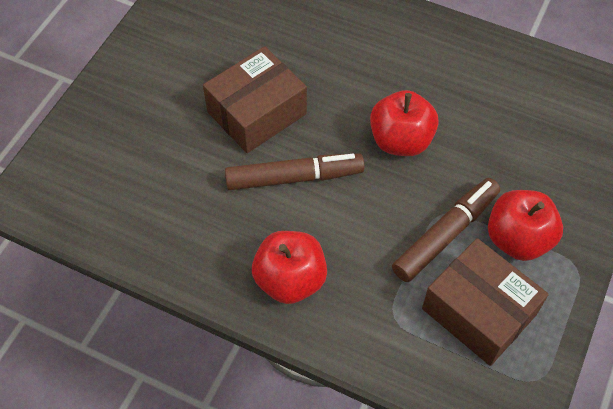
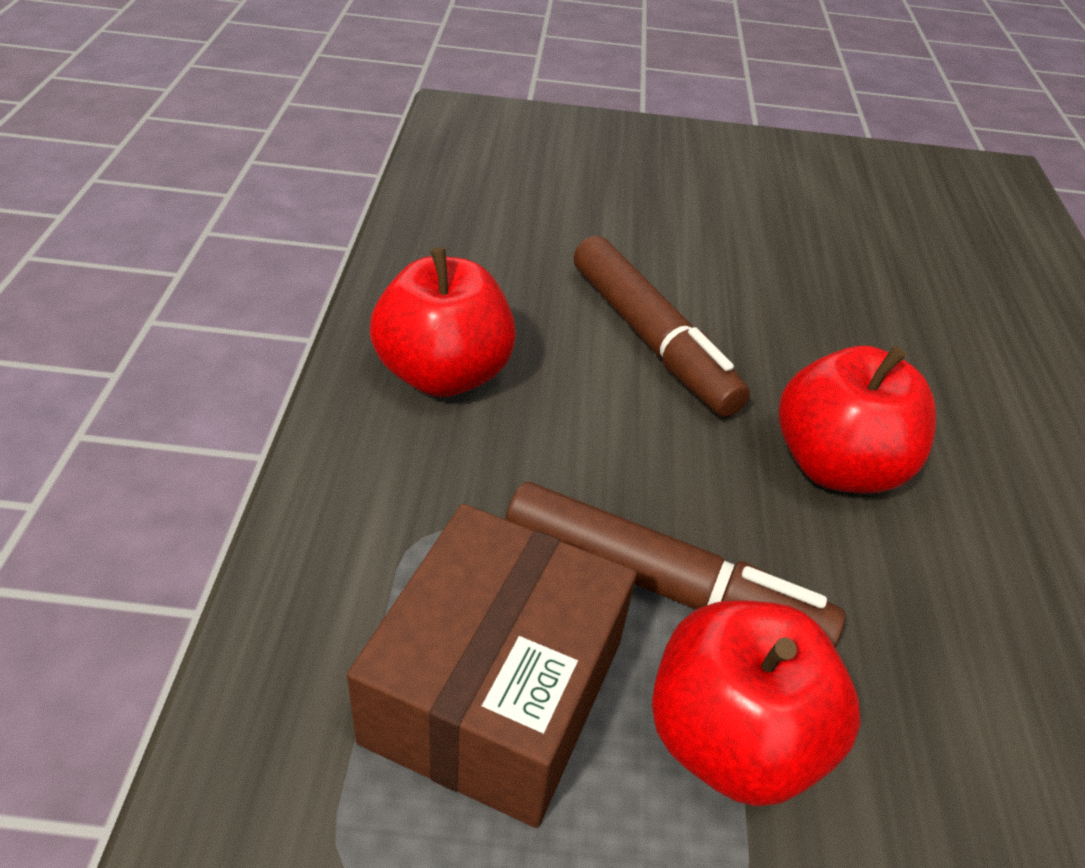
camera: 65 degrees right, 15 degrees down
brown box [203,46,307,153] -> none

